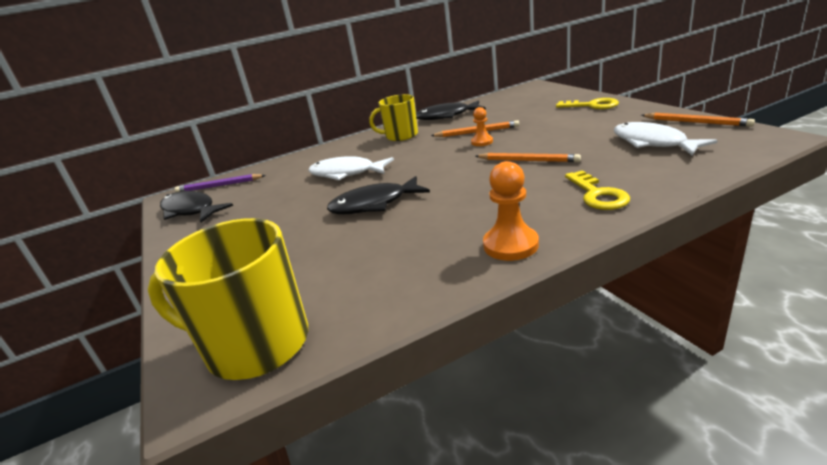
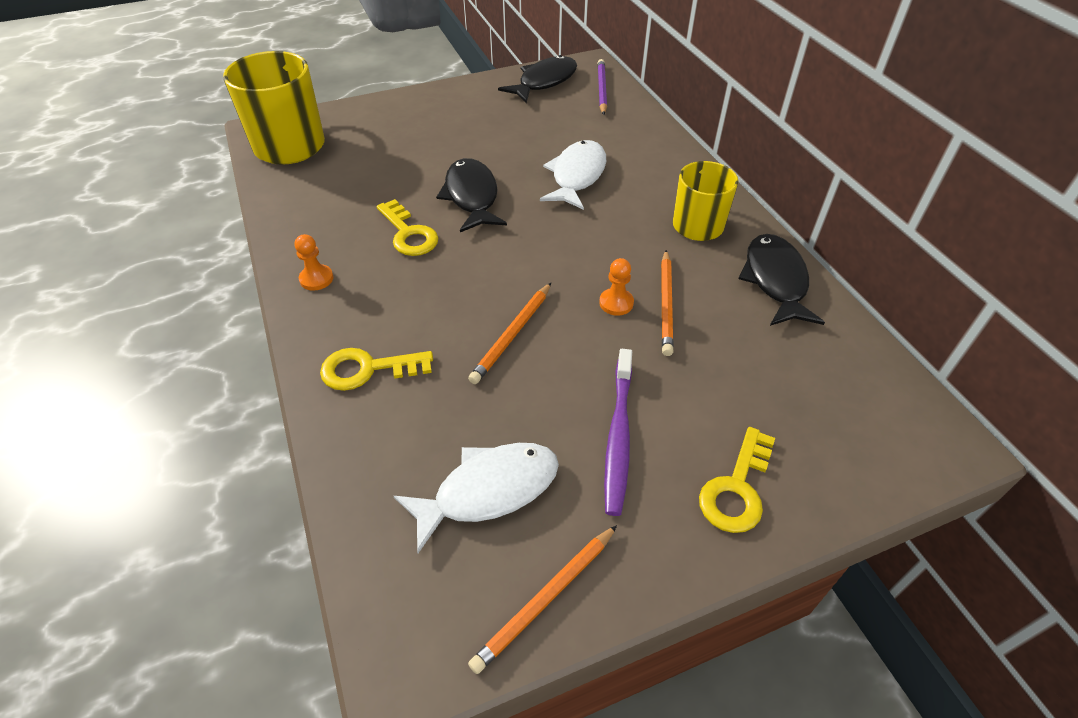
camera: 90 degrees right, 20 degrees up
orange pawn [483,161,539,261] -> orange pawn [294,234,334,291], size x0.61
none -> yellow key [377,199,438,256]
none -> purple toothbrush [604,349,632,516]

